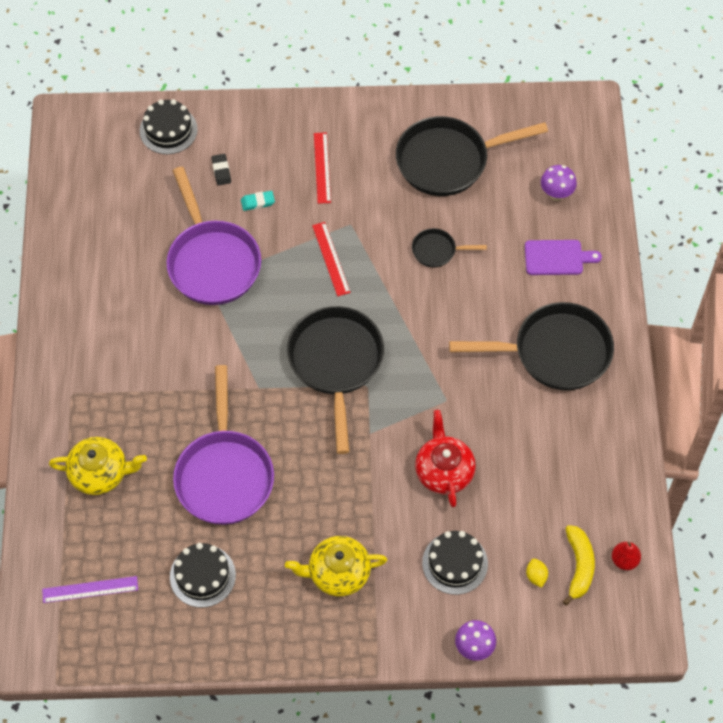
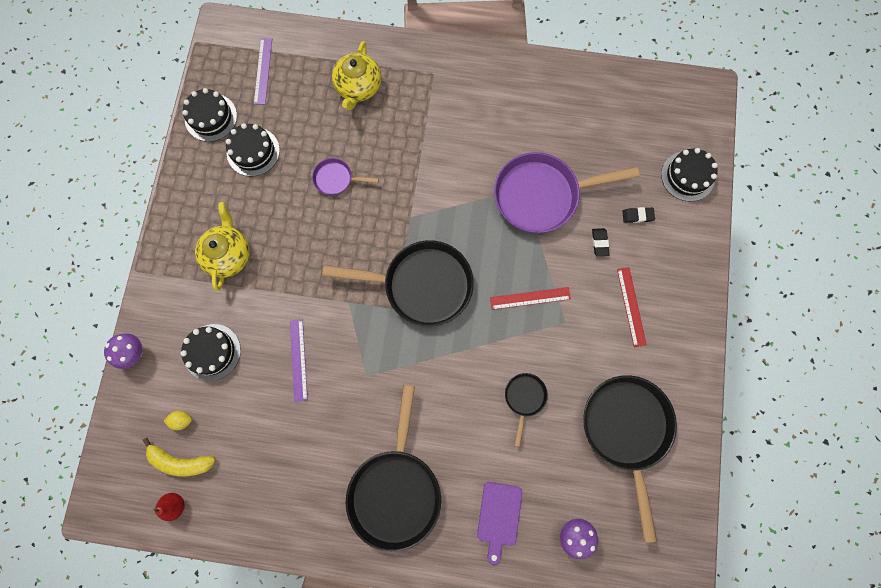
camera: 100 degrees right, 15 degrees up
purple pan [173,365,274,525] -> purple pan [312,158,379,195], size x0.47
turquoise eraser [241,191,275,211] -> black eraser [592,228,609,256]
red ruler [314,132,331,204] -> red ruler turned 75 degrees clockwise [617,267,647,347]
red teapot [415,410,476,507] -> purple ruler [290,319,308,402]
none -> black cake [182,88,237,142]

